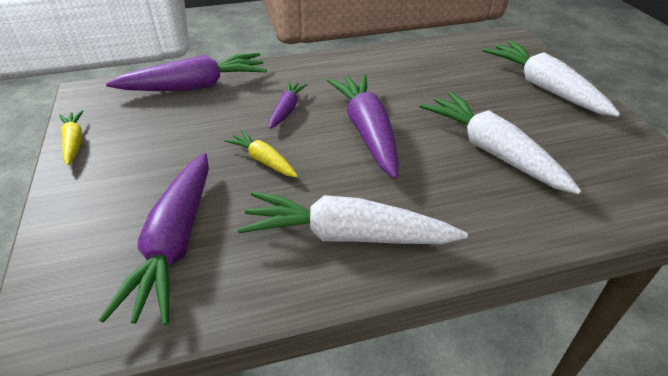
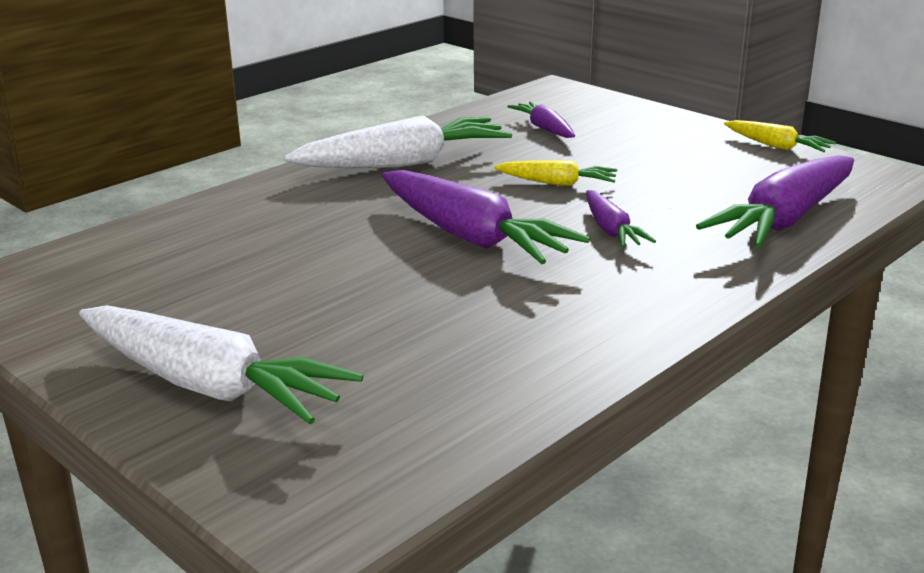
camera: 150 degrees right, 15 degrees down
purple carrot [99,153,209,325] -> purple carrot [507,102,575,138], size x0.52
white carrot [420,92,581,194] -> none

